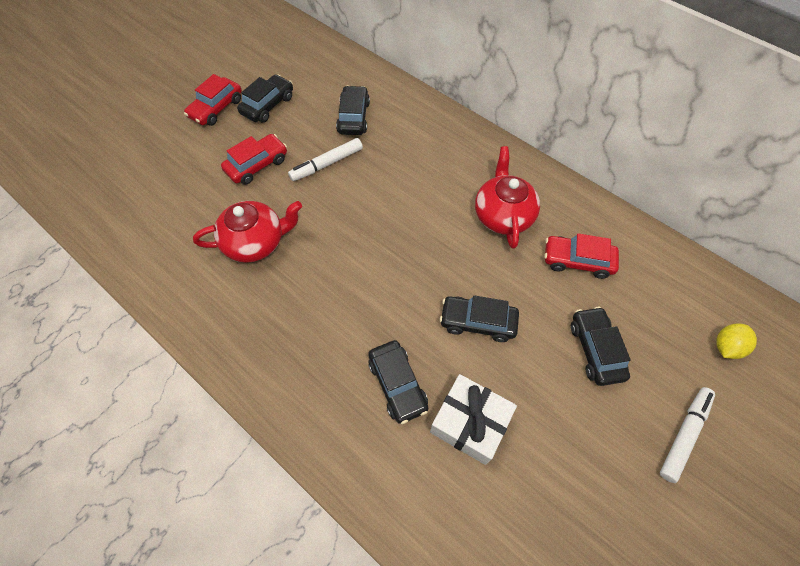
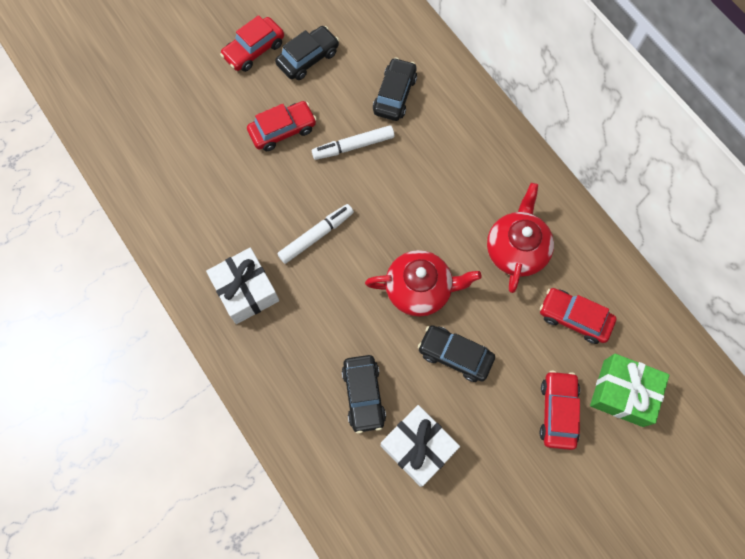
camera: 15 degrees right, 10 degrees up
red teapot [193,201,302,263] -> red teapot moved to [365,250,482,317]
black car [571,307,631,386] -> red car [540,371,580,450]
white marker [660,387,715,483] -> white marker moved to [277,204,354,264]
yellow lemon [716,323,757,359] -> none
none -> white gift [206,248,279,324]
none -> green gift [590,354,669,427]

